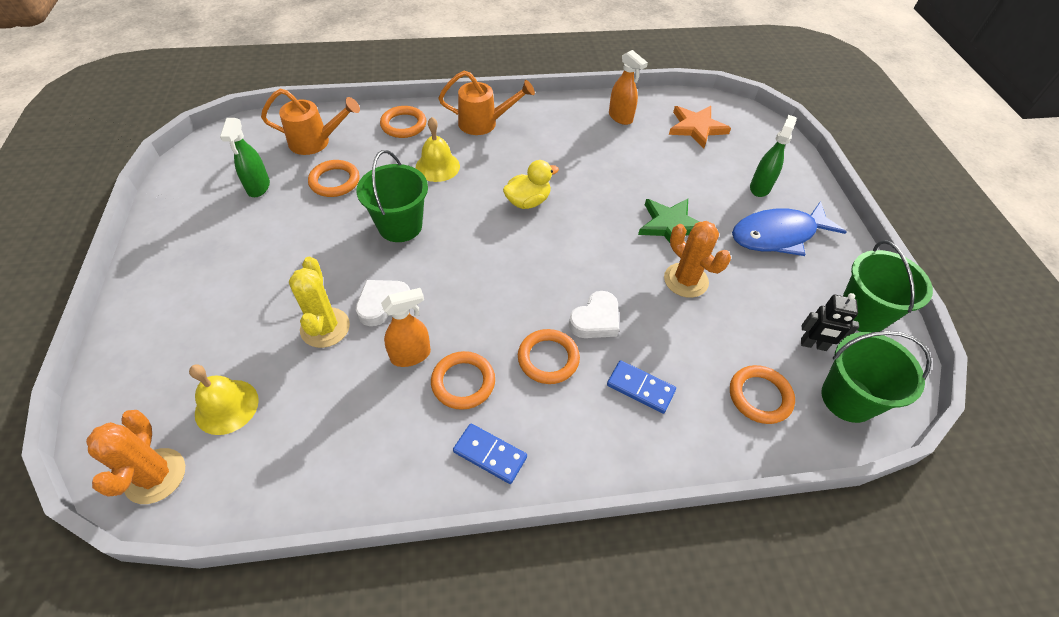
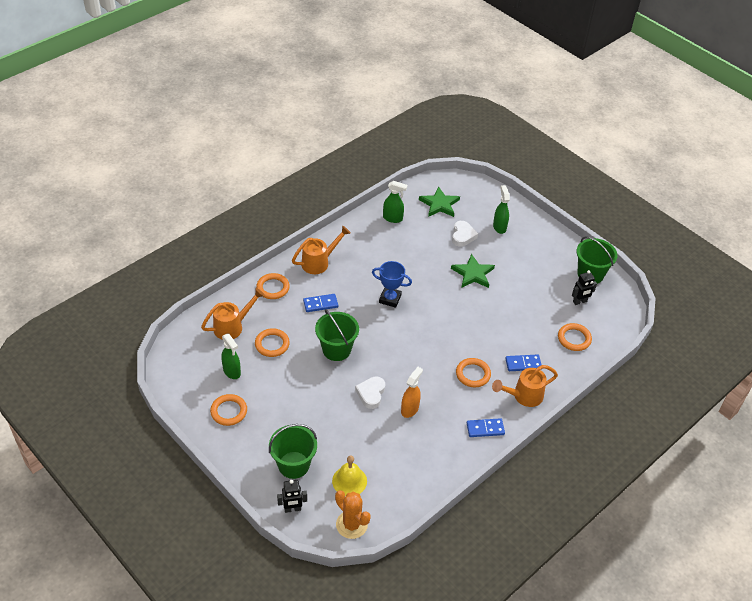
camera: 35 degrees left, 5 degrees down
yellow cactus [289,257,350,348] -> none
yellow bell [416,117,460,182] -> blue domino [303,294,338,312]
orange ring [431,351,495,410] -> orange ring moved to [210,394,247,426]
yellow duck [503,160,559,209] -> blue trophy [372,261,412,308]
white heart [569,291,619,338] -> white heart moved to [452,221,478,247]
orange spray bottle [609,50,648,125] -> green spray bottle [383,181,407,223]
orange cactus [664,221,731,298] -> none
orange star [669,106,731,149] -> green star [419,186,460,217]
blue fish [732,201,847,256] -> none
green bucket [821,331,931,423] -> green bucket moved to [269,424,317,479]
none -> black robot [277,480,307,513]
none -> orange watering can [492,365,558,407]

